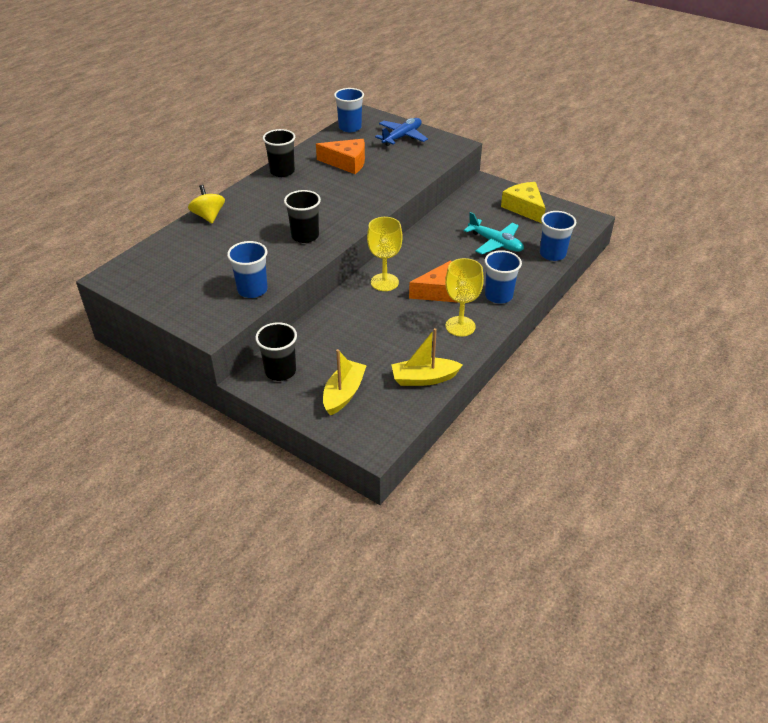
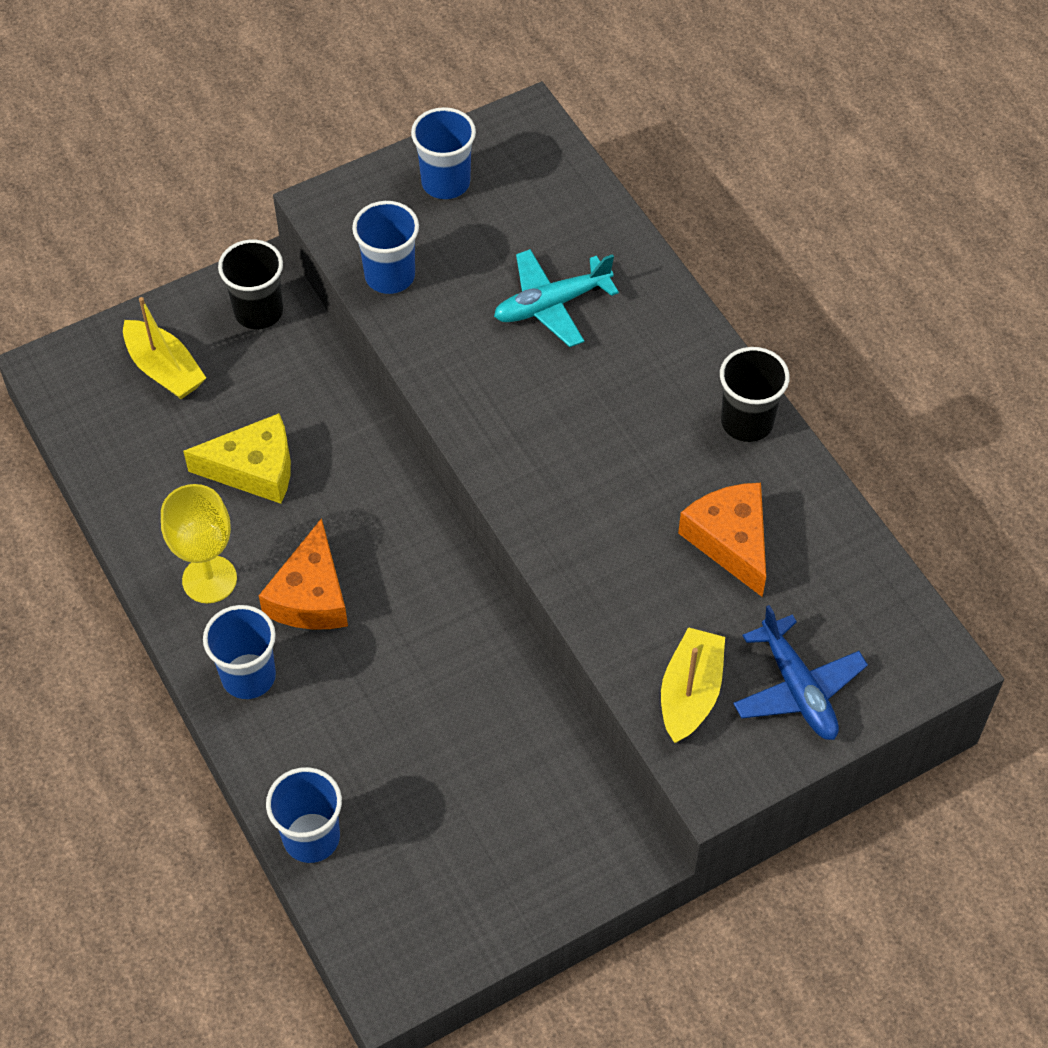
camera: 115 degrees right, 15 degrees up
yellow spinning top [188,185,225,223] -> none
black cup [284,190,321,243] -> none
orange cheese [316,139,365,174] -> orange cheese turned 120 degrees clockwise [678,483,766,597]
blue cup [334,88,364,132] -> blue cup moved to [411,107,476,199]
yellow goblet [367,217,403,291] -> none
yellow boat [391,328,463,386] -> yellow boat moved to [661,627,725,743]
turquoise plane [464,212,524,254] -> turquoise plane moved to [494,249,619,347]
yellow cheese [501,182,546,223] -> yellow cheese moved to [183,413,291,504]

